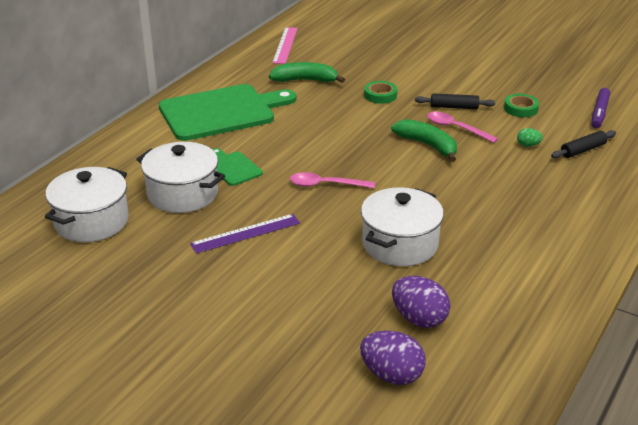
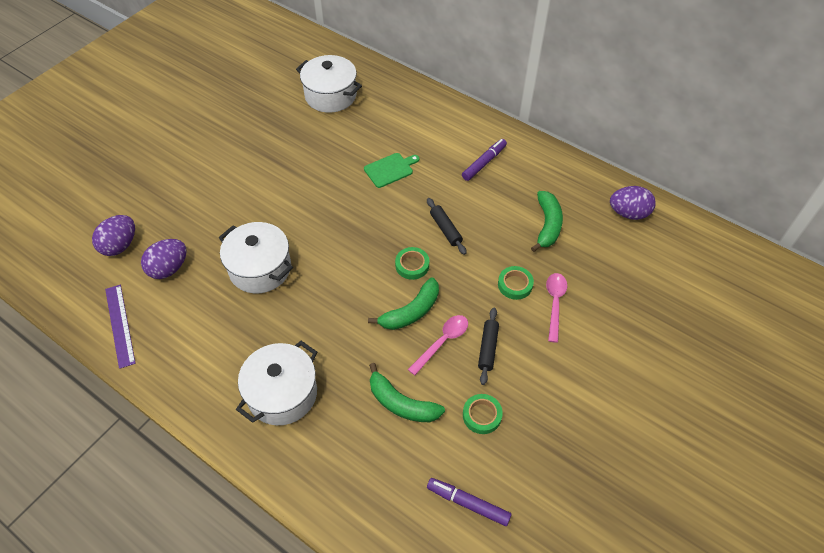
camera: 95 degrees right, 20 degrees up
white pot [136,142,225,213] -> white pot moved to [236,341,317,425]
green cutting board [159,84,297,141] -> purple marker [462,139,507,181]
purple ruler [190,214,300,254] -> purple ruler moved to [105,285,136,369]
pink ruler [272,27,298,64] -> purple egg [610,186,656,220]
pink spoon [290,172,375,188] -> pink spoon moved to [546,273,567,343]
green egg [517,128,543,147] -> green banana [369,363,445,422]
black rolling pin [551,130,616,159] -> black rolling pin moved to [427,198,467,255]
none -> green tape [395,247,429,280]

